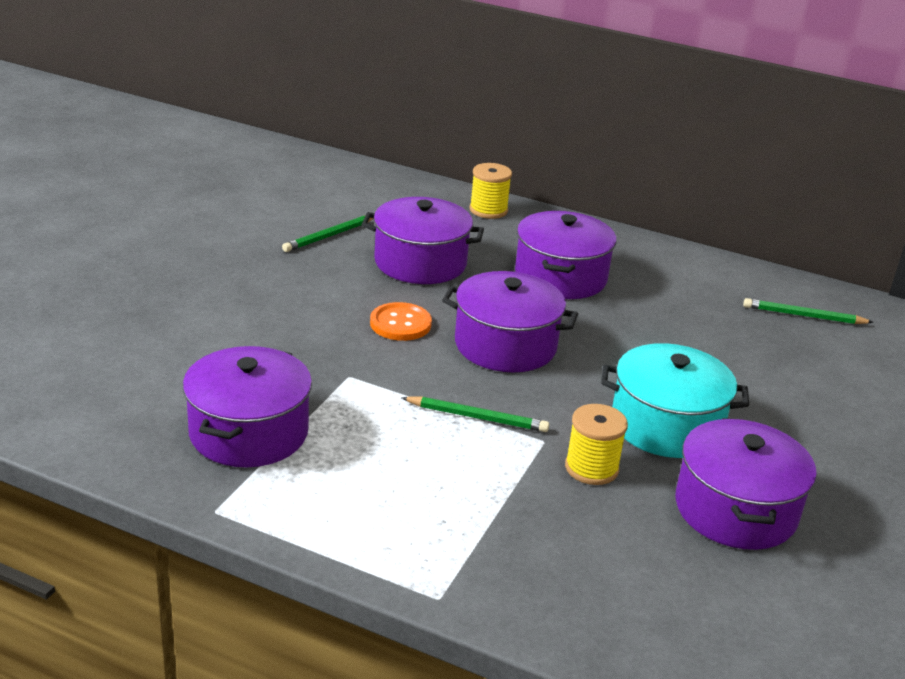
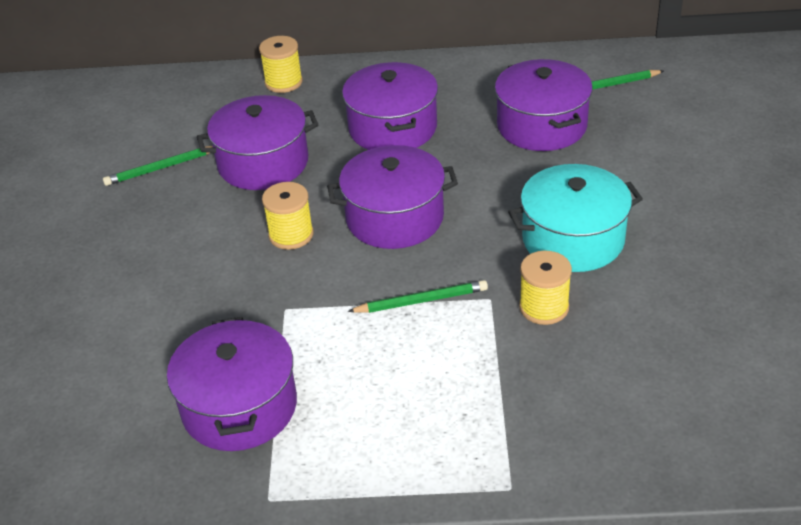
camera: 20 degrees left, 10 degrees up
green pencil [282,215,374,252] -> green pencil turned 45 degrees clockwise [103,146,213,186]
orange button [370,302,432,341] -> yellow spool [262,182,314,250]
purple pot [675,418,817,550] -> purple pot moved to [495,59,593,151]

